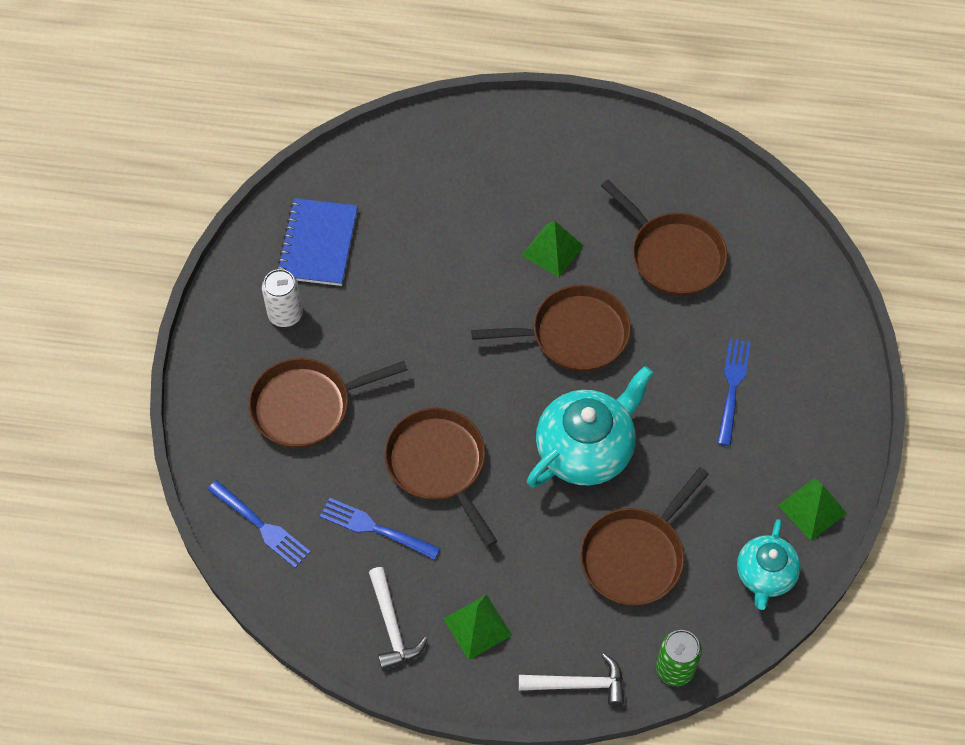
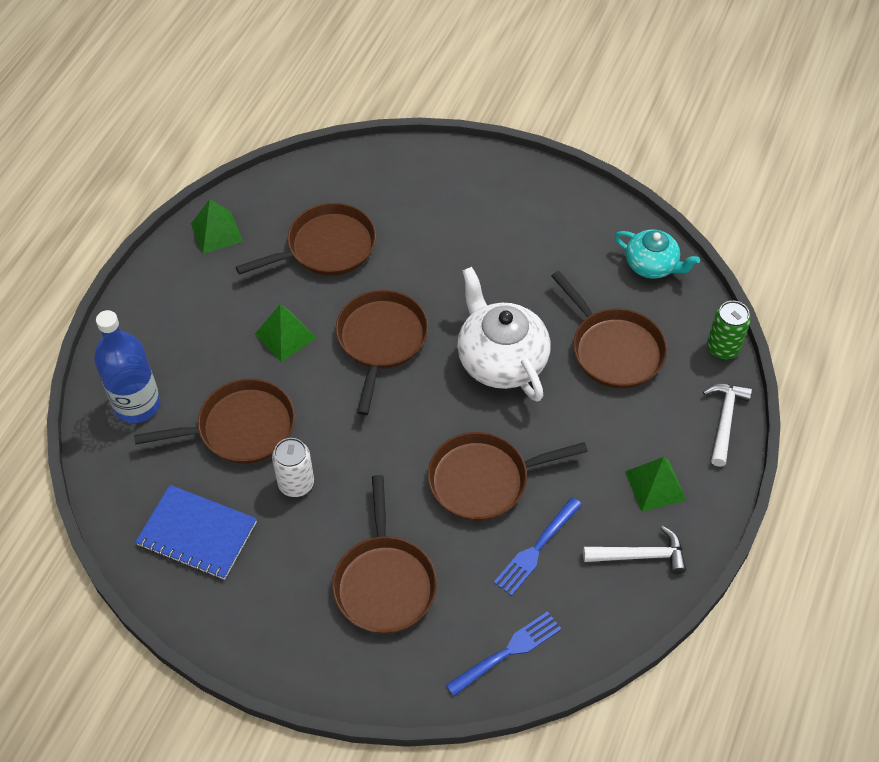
camera: 75 degrees left, 5 degrees down
white can [262,269,303,327] -> white can moved to [272,438,314,497]
turquoise teapot [527,366,653,488] -> white teapot [457,267,551,402]
blue fork [717,339,751,446] -> none
green pyramid [778,478,847,541] -> green pyramid moved to [191,199,243,254]
none -> blue bottle [94,310,160,423]
none -> brown pan [134,379,295,464]

